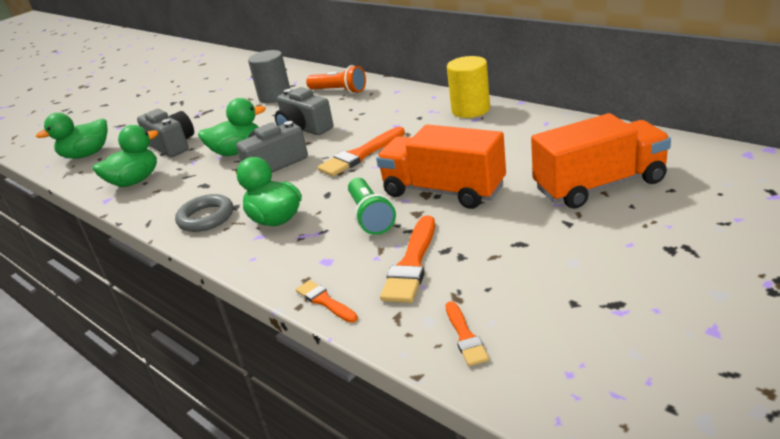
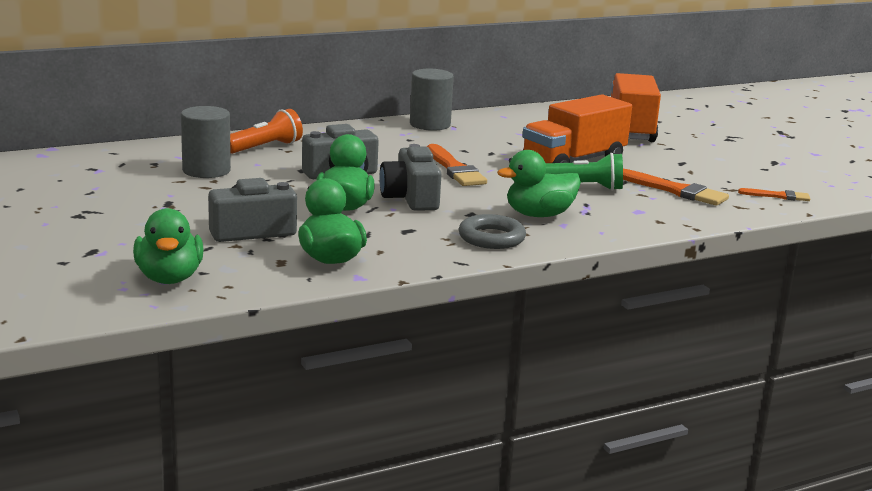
camera: 75 degrees left, 10 degrees down
orange brush [296,280,358,323] -> none
yellow cylinder [447,56,490,118] -> grey cylinder [410,69,454,131]

